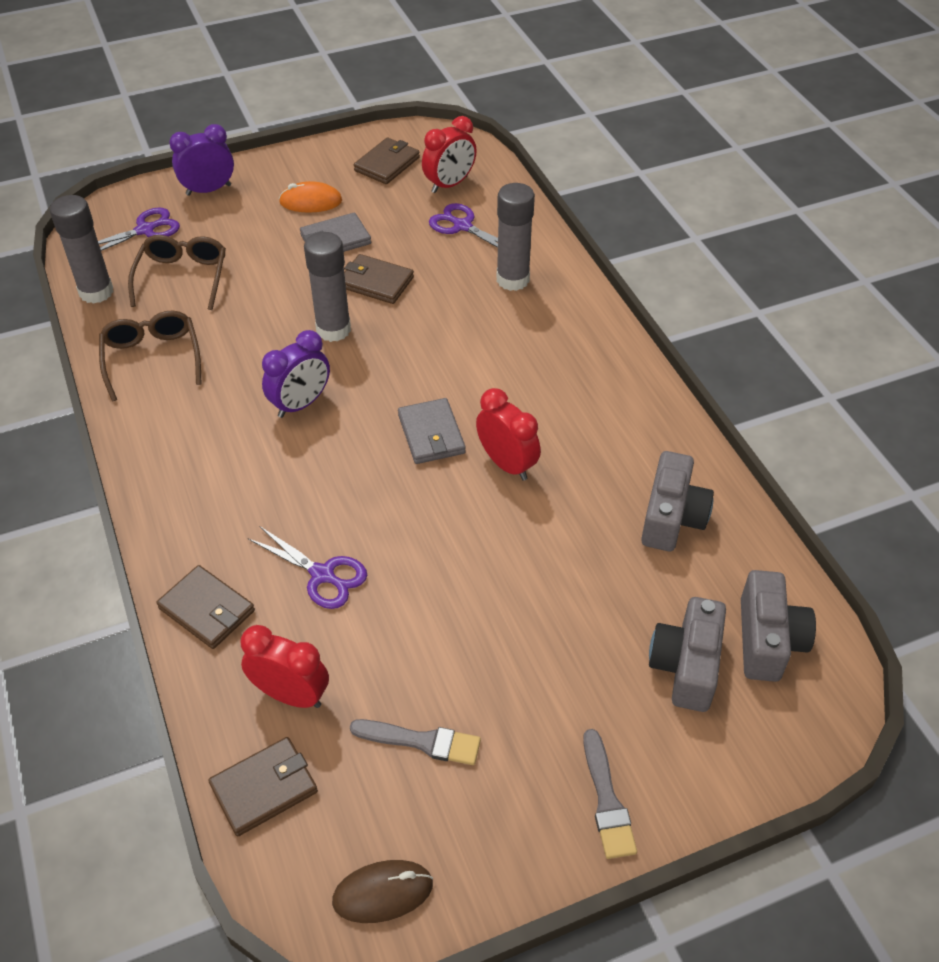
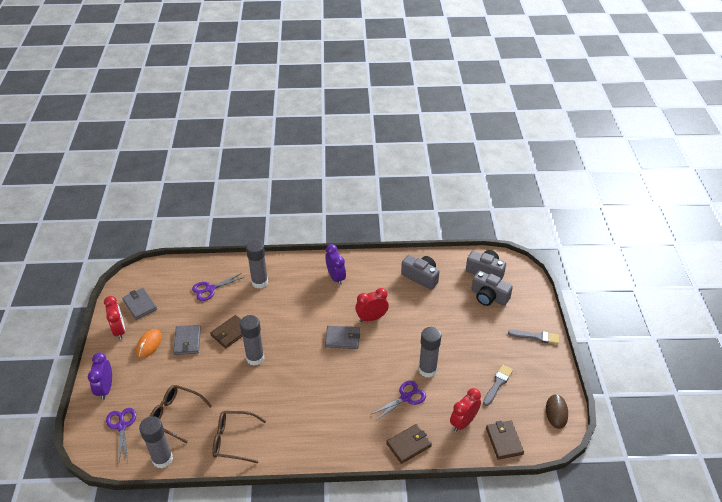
camera: 70 degrees left, 5 degrees down
purple clock [262,330,330,418] -> purple clock moved to [325,244,346,286]
brown wallet [354,138,420,184] -> grey wallet [122,288,157,320]
red clock [422,116,477,193] -> red clock moved to [104,296,125,340]
none -> grey glue stick [419,327,441,377]

